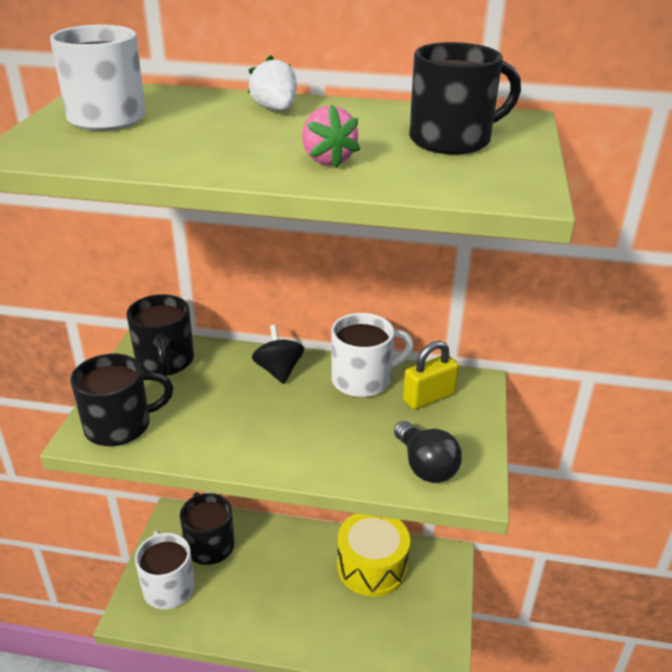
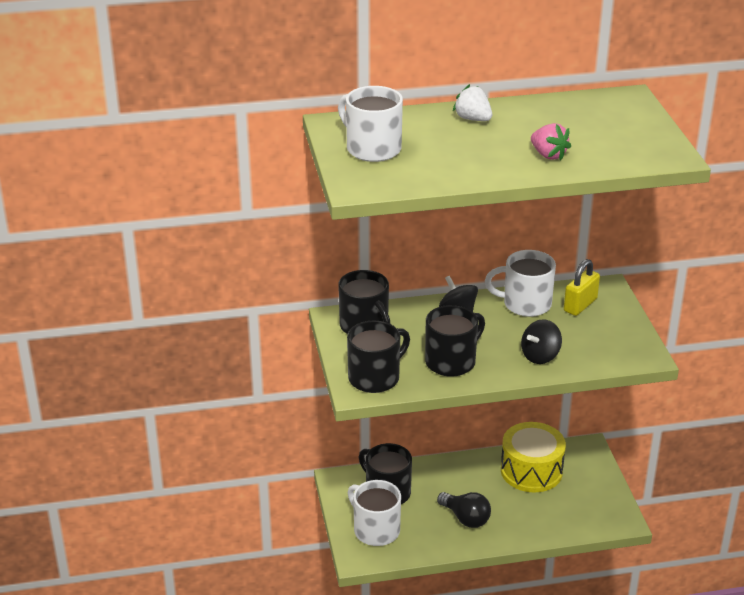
camera: 20 degrees left, 0 degrees up
white mug [331,313,414,397] -> white mug turned 135 degrees counterclockwise [485,250,556,317]
black light bulb [394,421,462,483] -> black light bulb moved to [437,492,491,528]
black mug [409,42,521,154] -> black mug moved to [425,305,485,377]
none -> black spinning top [521,319,562,364]

